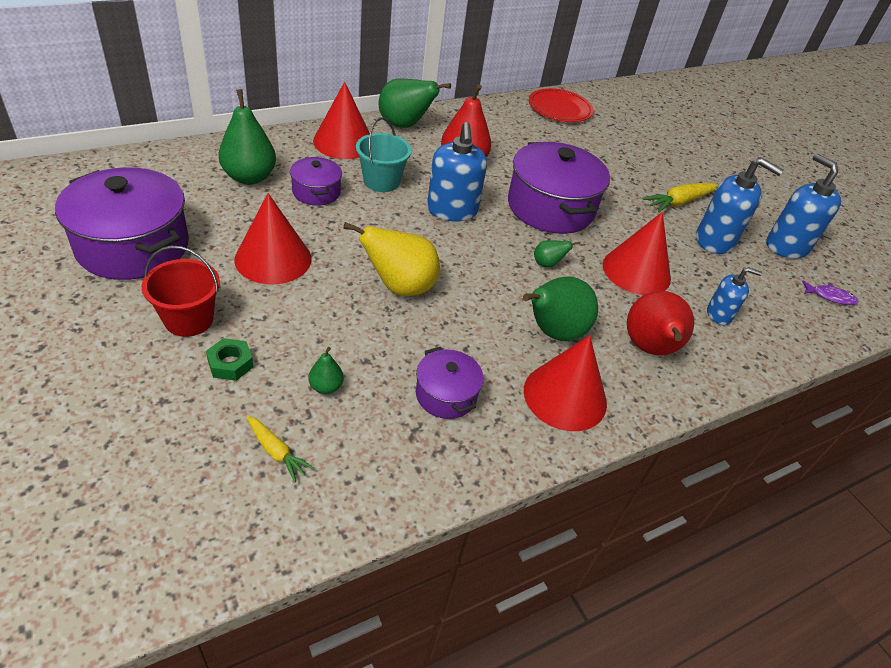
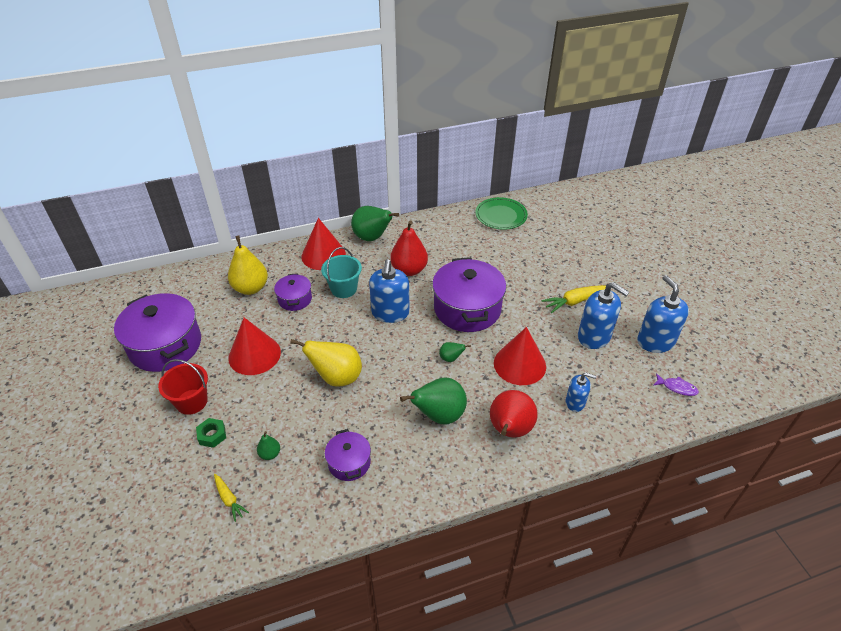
camera: 15 degrees right, 0 degrees up
green pear [218,89,276,185] -> yellow pear [228,236,268,295]
red cone [524,335,607,431] -> none
red plate [529,88,594,122] -> green plate [475,197,528,230]

